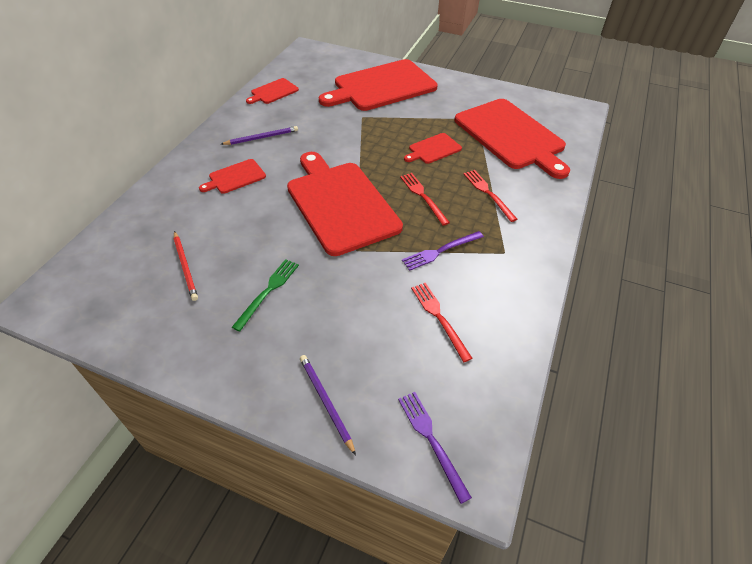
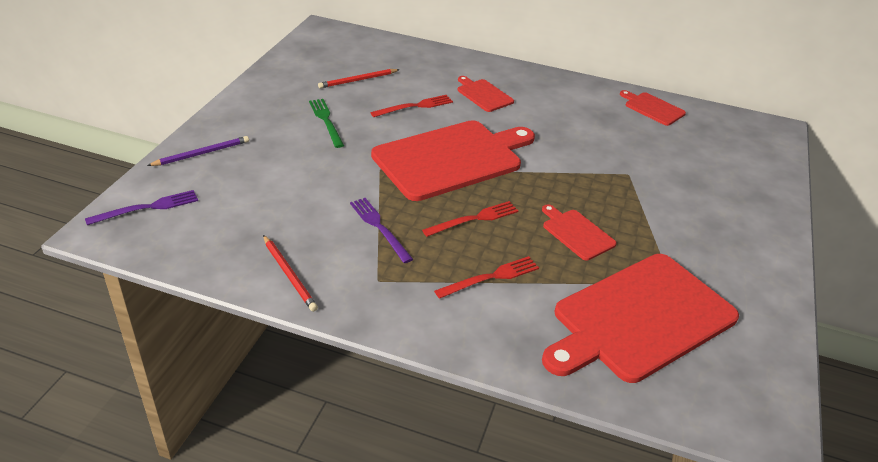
camera: 85 degrees right, 10 degrees down
purple pencil [221,126,298,145] -> none
green fork [232,259,299,331] -> green fork turned 135 degrees counterclockwise [309,99,344,148]
red cutting board [319,59,438,111] -> none
red fork [411,283,473,362] -> red fork moved to [370,95,453,117]
none -> red pencil [263,235,318,312]

